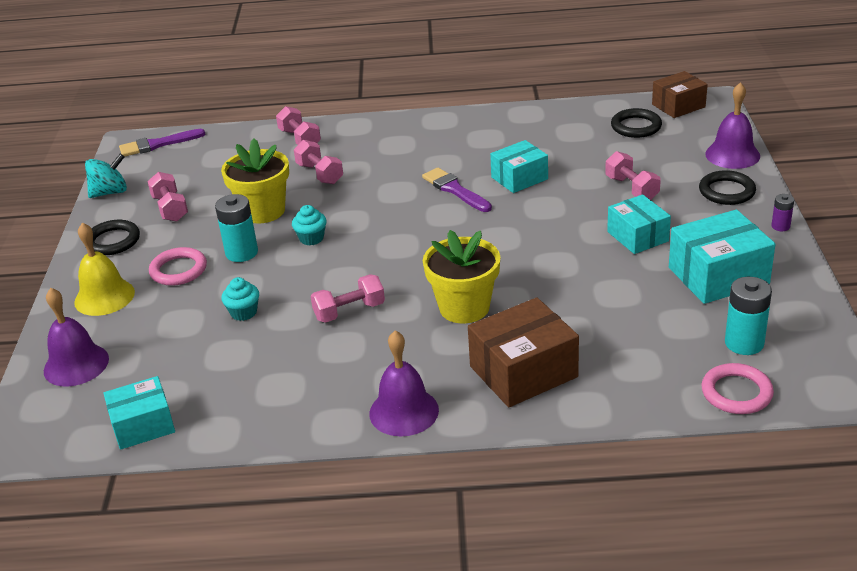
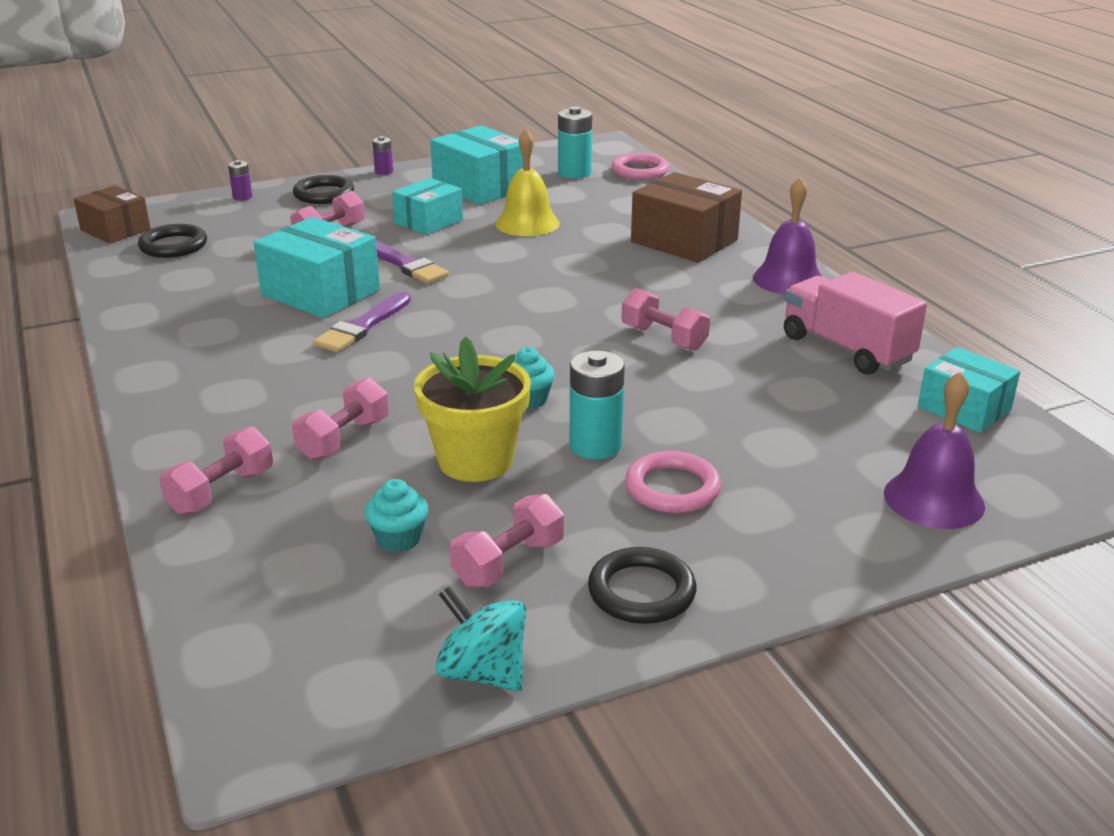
camera: 115 degrees left, 5 degrees down
yellow bell [74,223,135,316] -> yellow bell moved to [495,129,560,236]
purple brush [119,129,205,157] -> purple brush moved to [376,240,449,284]
turquoise cupcake [221,277,259,321] -> turquoise cupcake moved to [365,479,429,552]
yellow flower pot [423,230,500,323] -> none
turquoise box [490,140,548,193] -> turquoise box [254,217,380,318], size x1.52
purple bell [705,82,760,169] -> purple battery [228,160,252,201]
none -> pink truck [784,272,927,375]

